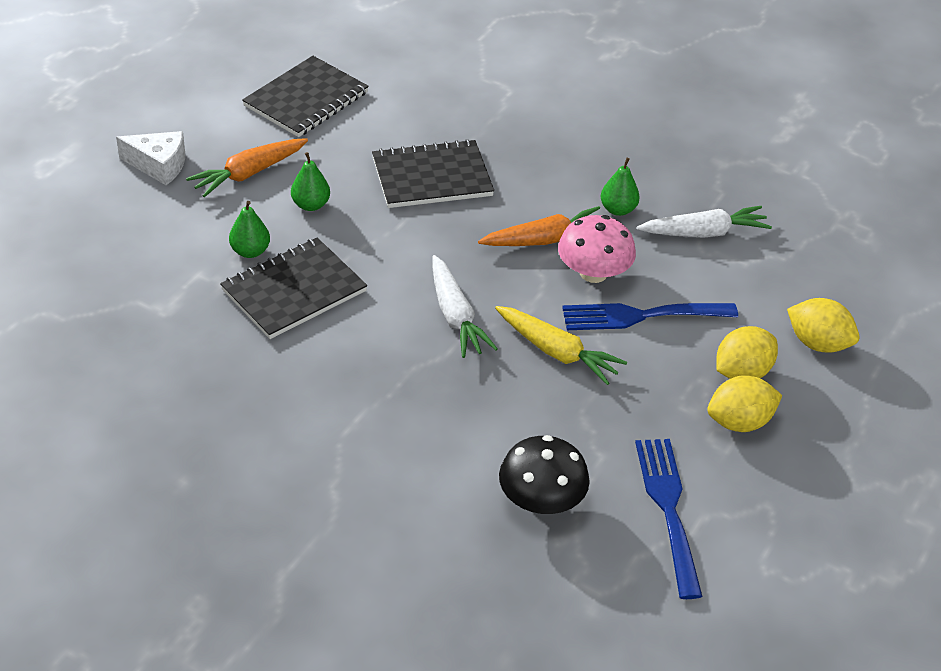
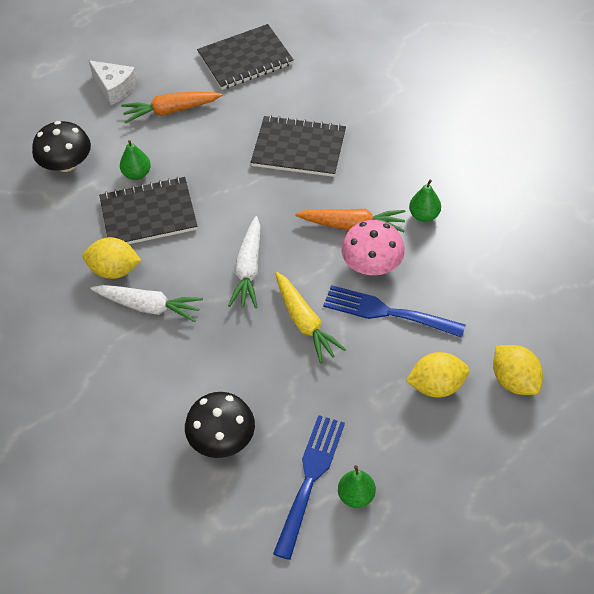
camera: 30 degrees right, 10 degrees up
green pear [291,152,330,211] -> green pear moved to [338,465,376,508]
white carrot [637,206,772,238] -> white carrot moved to [90,285,203,322]
yellow lemon [707,375,782,432] -> yellow lemon moved to [83,237,141,279]
none -> black mushroom [32,121,91,172]

